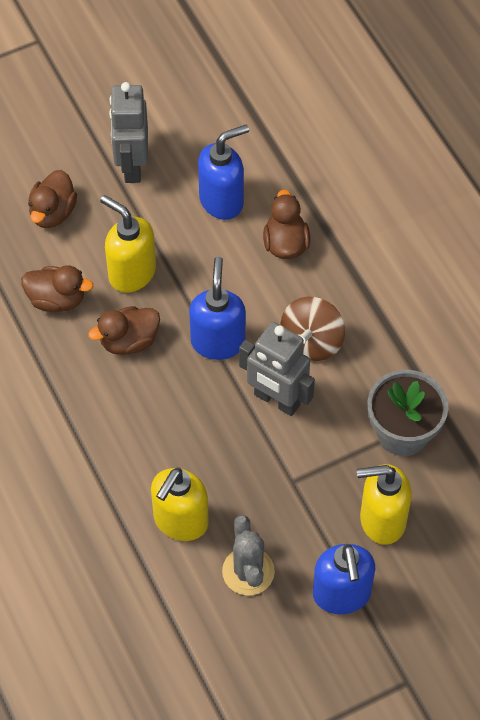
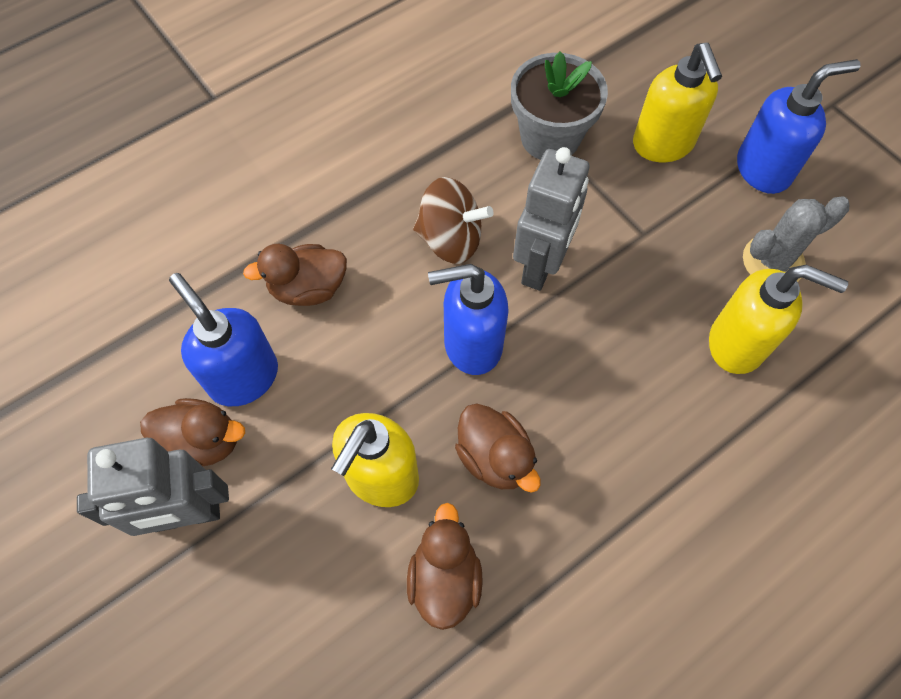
camera: 100 degrees left, 5 degrees up
brown duck [28,170,77,228] -> brown duck moved to [140,398,245,467]

